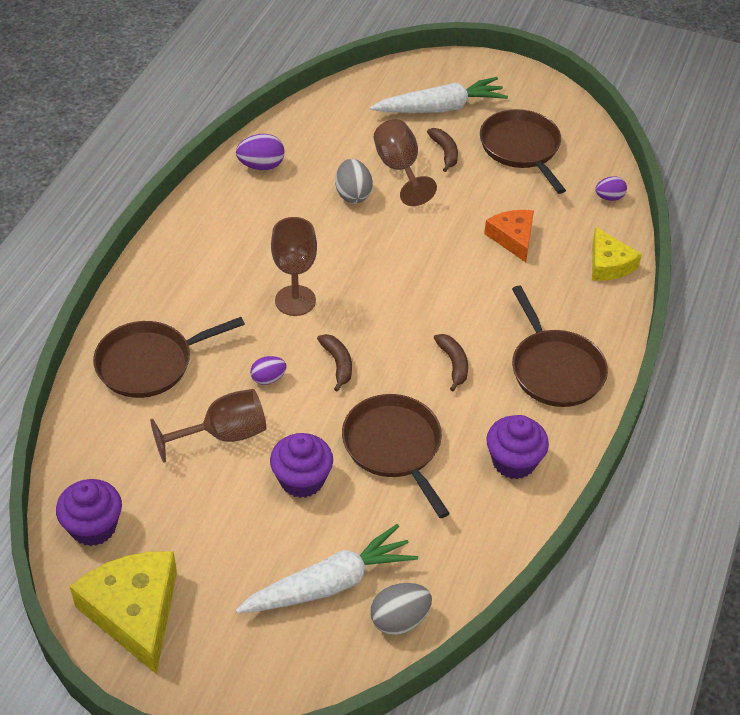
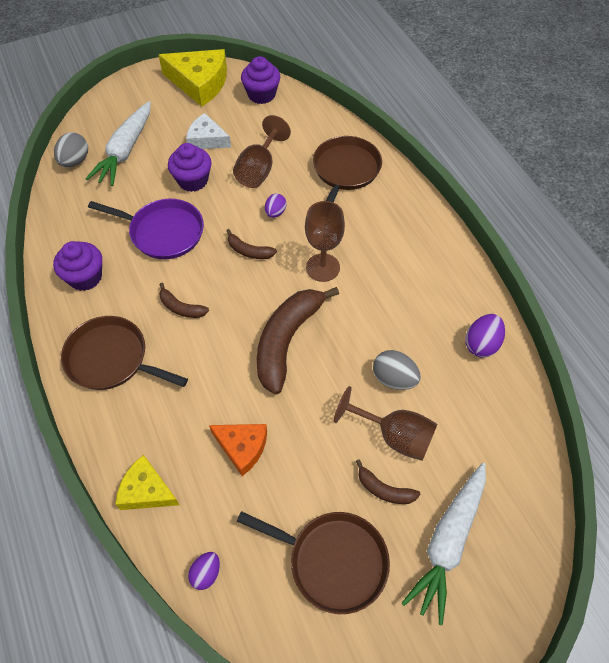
camera: 135 degrees right, 10 degrees up
brown pan [342,394,450,518] -> purple pan [88,199,204,259]
none -> white cheese [186,113,231,149]
none -> brown banana [257,287,339,394]

